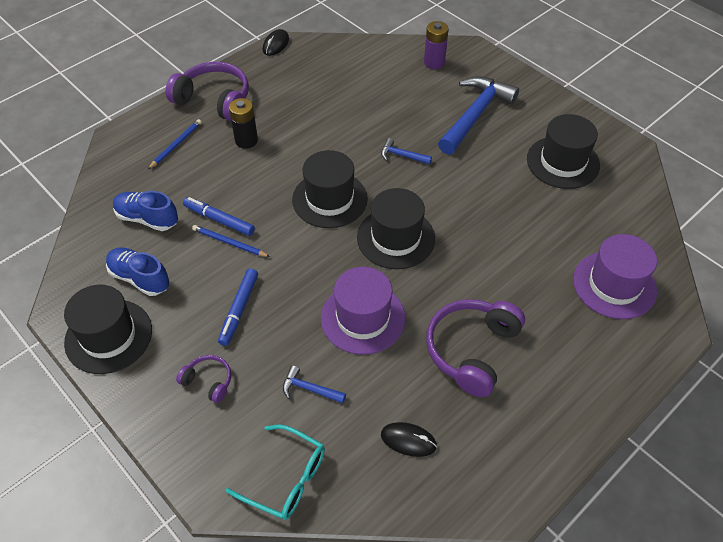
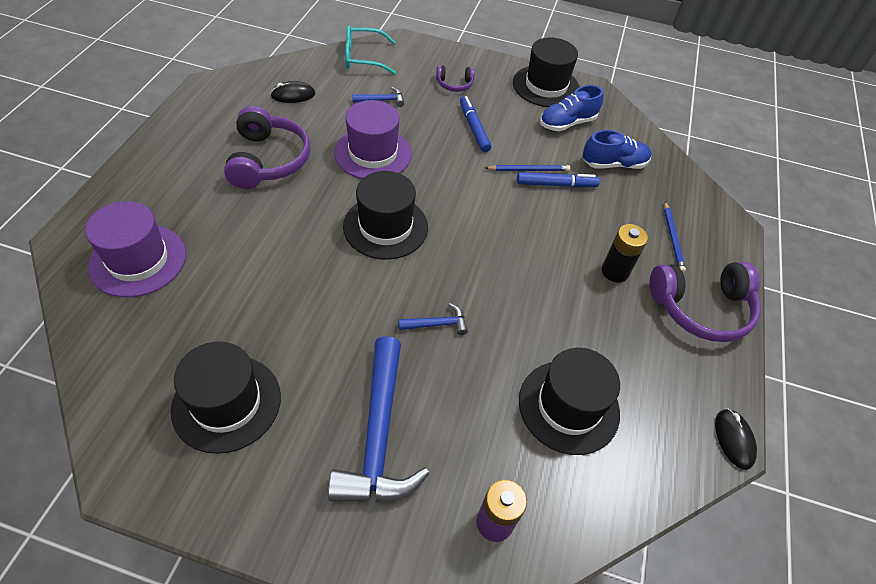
camera: 145 degrees right, 0 degrees up
blue shoe [106,248,170,296] -> blue shoe turned 150 degrees clockwise [540,85,604,131]
black hat [292,150,368,228] -> black hat moved to [519,348,620,455]

